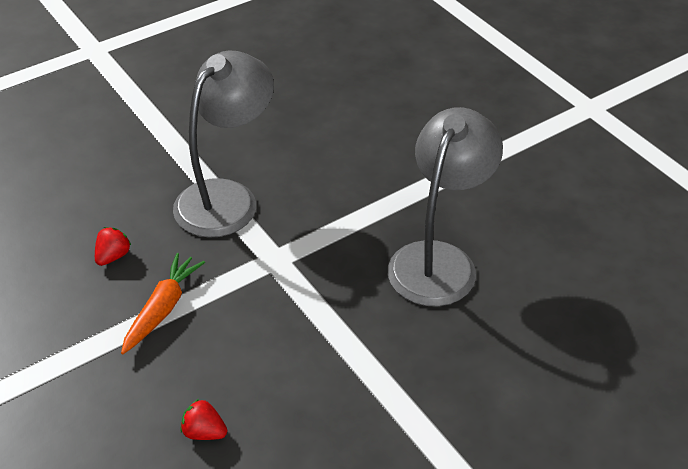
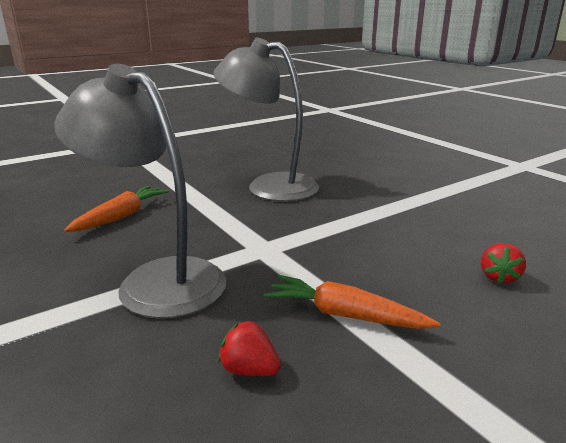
camera: 90 degrees left, 20 degrees down
none -> orange carrot [64,186,169,232]

